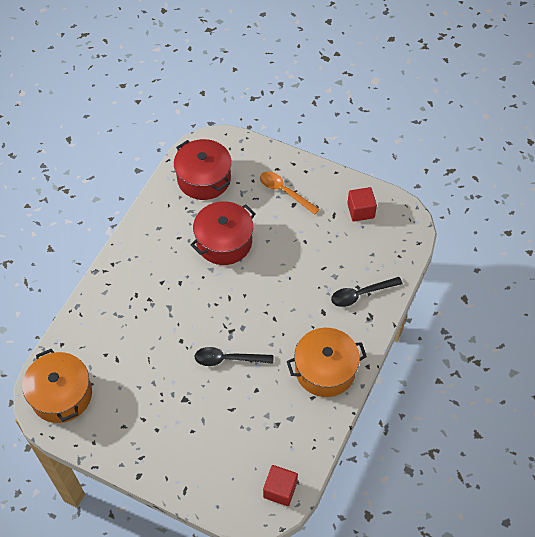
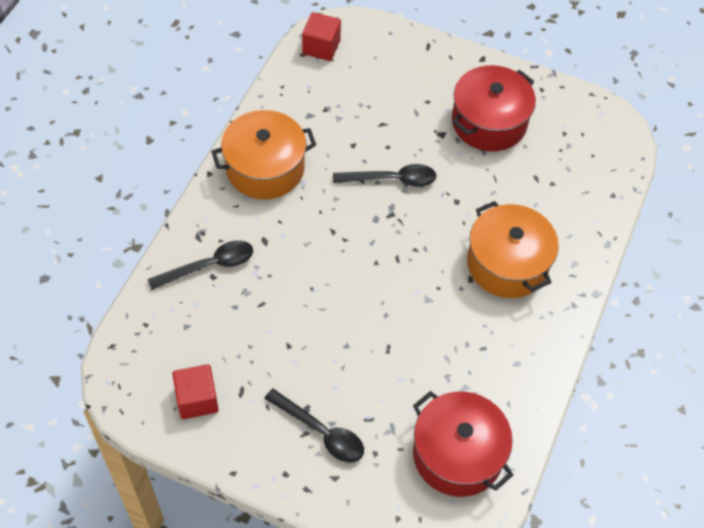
camera: 175 degrees right, 0 degrees up
orange pot [22,349,92,423] -> orange pot moved to [467,201,559,298]
red pot [190,201,256,265] -> red pot moved to [452,65,536,151]
orange spoon [260,171,320,215] -> black spoon [264,389,364,462]

